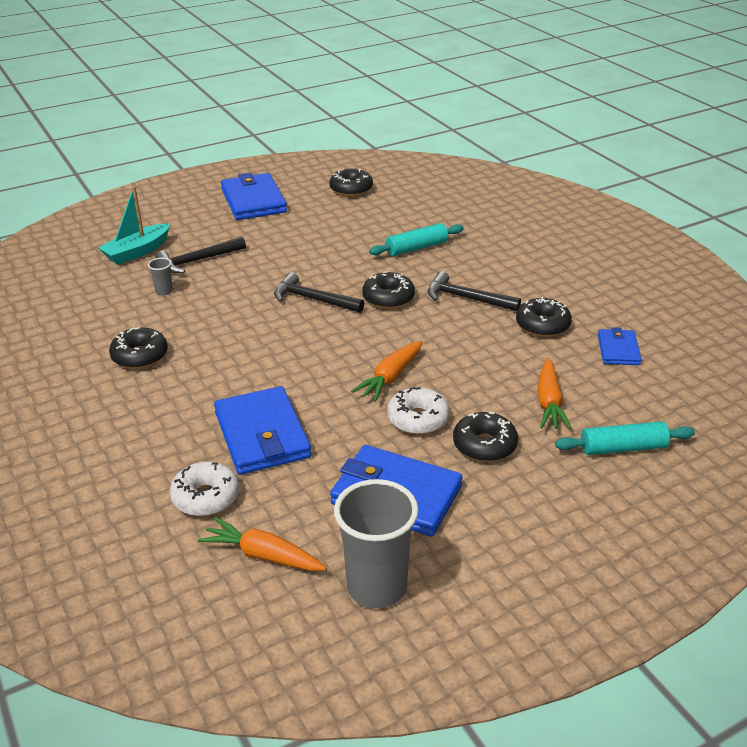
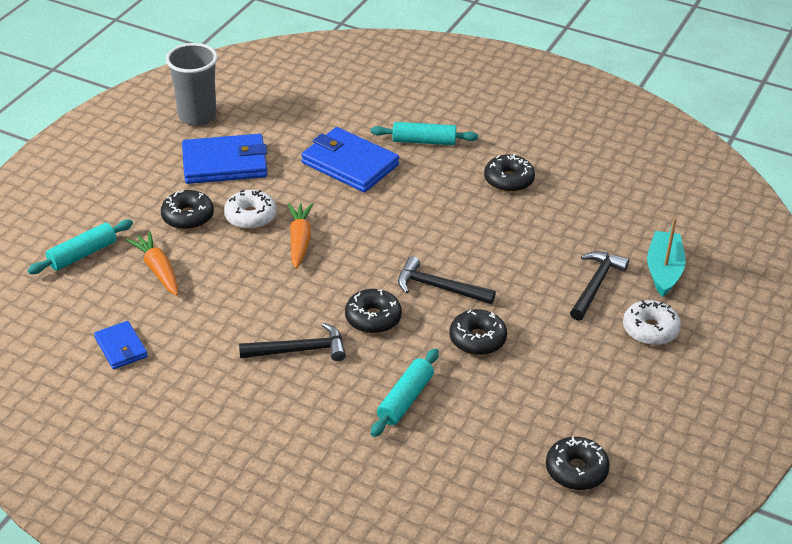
camera: 145 degrees right, 5 degrees up
grey cup [148,258,173,295] -> none
white donut [170,462,239,516] -> white donut moved to [623,300,681,345]
orange carrot [198,517,327,571] -> none
blue wallet [221,173,287,220] -> none
black hammer [274,272,364,313] -> black hammer turned 150 degrees counterclockwise [398,256,496,304]
black donut [516,297,572,337] -> black donut moved to [450,309,507,355]
none -> turquoise rolling pin [371,122,478,145]

